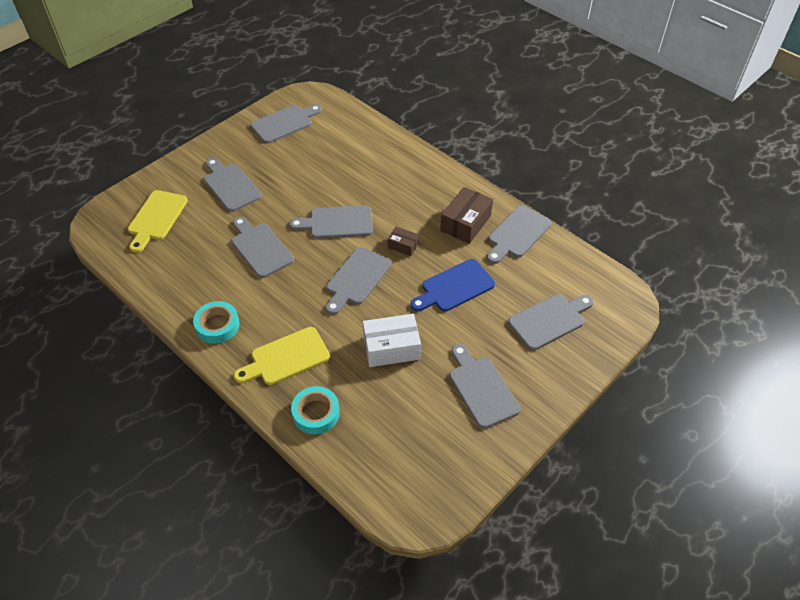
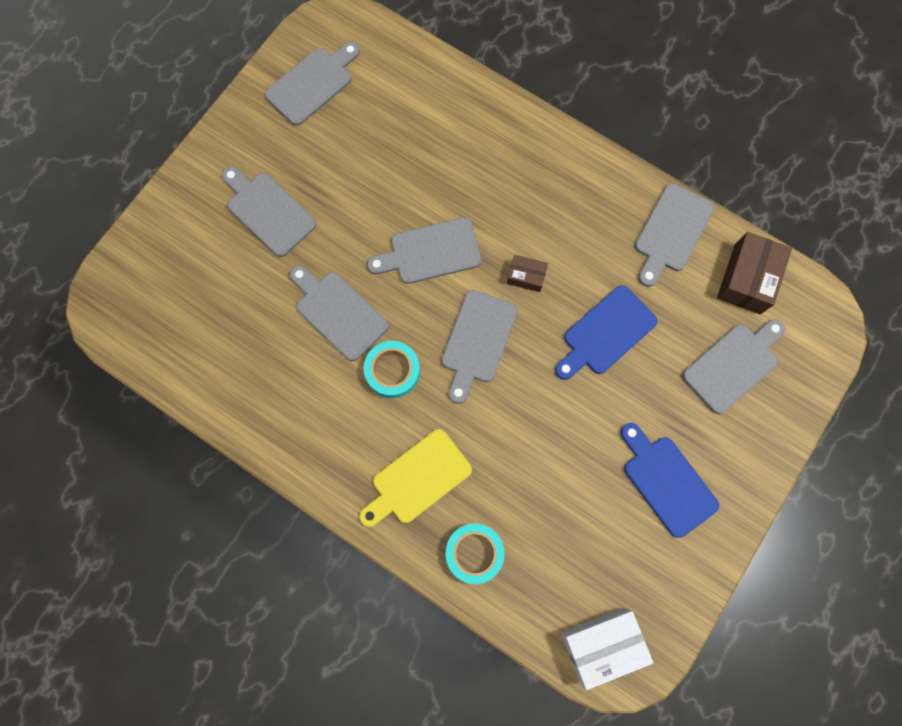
camera: 10 degrees left, 25 degrees up
yellow cutting board [128,190,188,253] -> none
turquoise tape [193,301,239,344] -> turquoise tape moved to [364,341,420,398]
white box [363,314,421,367] -> white box moved to [561,608,653,690]
brown box [440,187,493,244] -> brown box moved to [717,232,792,314]
grey cutting board [449,344,520,429] -> blue cutting board [621,423,719,538]

